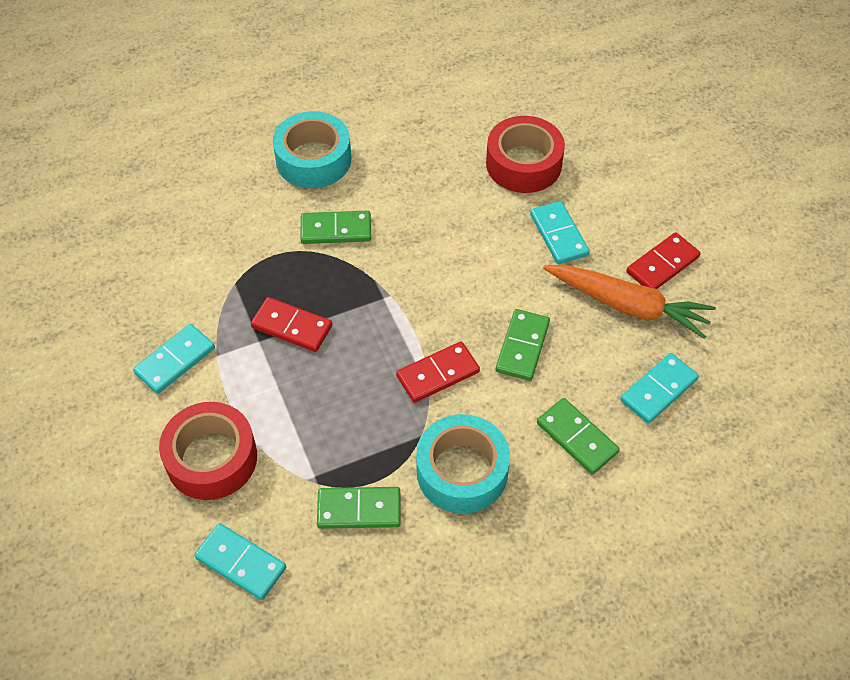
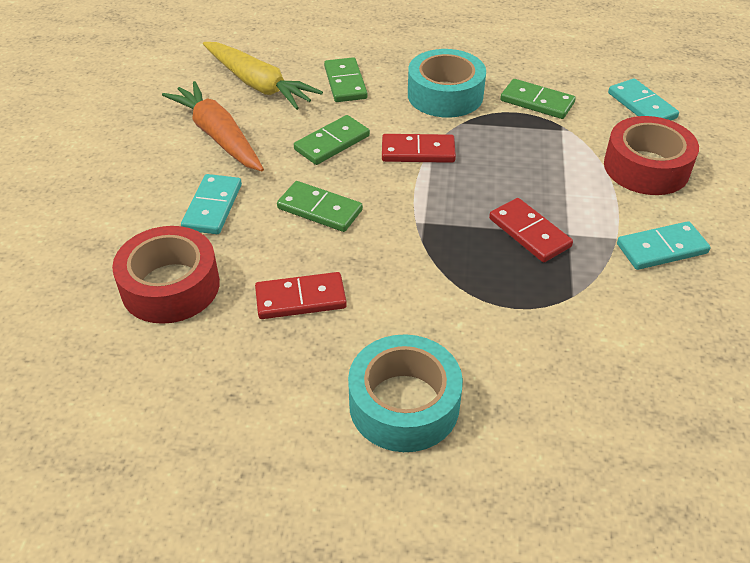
camera: 150 degrees left, 10 degrees down
green domino [300,211,371,244] -> green domino moved to [277,181,363,232]
turquoise domino [620,353,699,424] -> yellow carrot [203,42,323,110]
red domino [626,232,701,289] -> red domino moved to [255,272,347,319]

